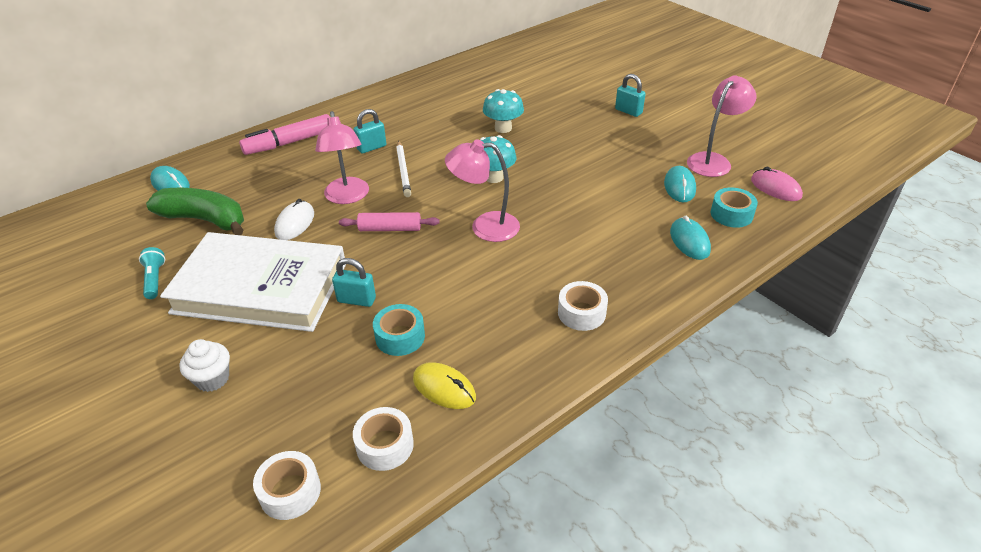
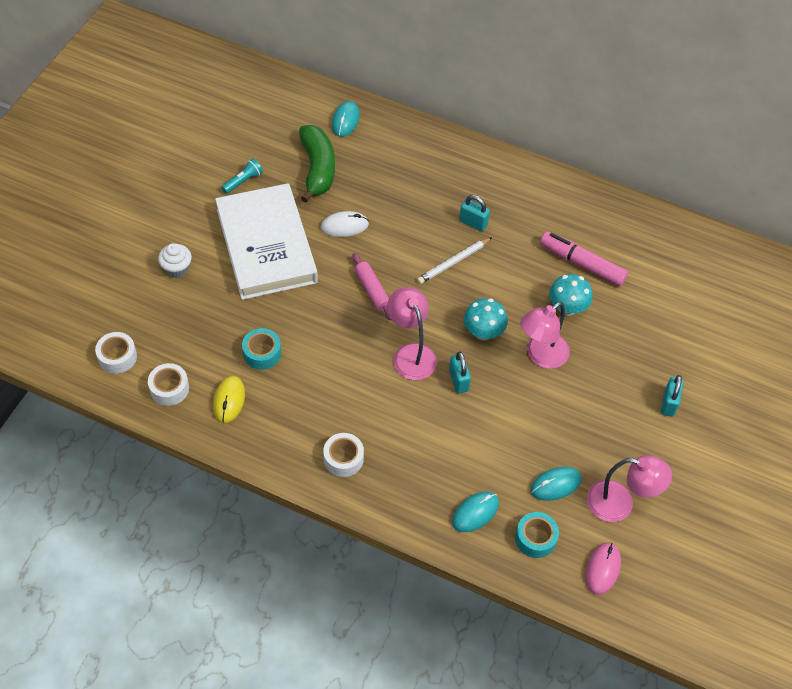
camera: 60 degrees right, 15 degrees up
pink marker [239,114,330,155] -> pink marker moved to [540,231,628,286]
pink lamp [315,111,369,204] -> pink lamp moved to [520,302,570,369]
turquoise padlock [332,258,376,307] -> turquoise padlock moved to [449,351,471,393]

